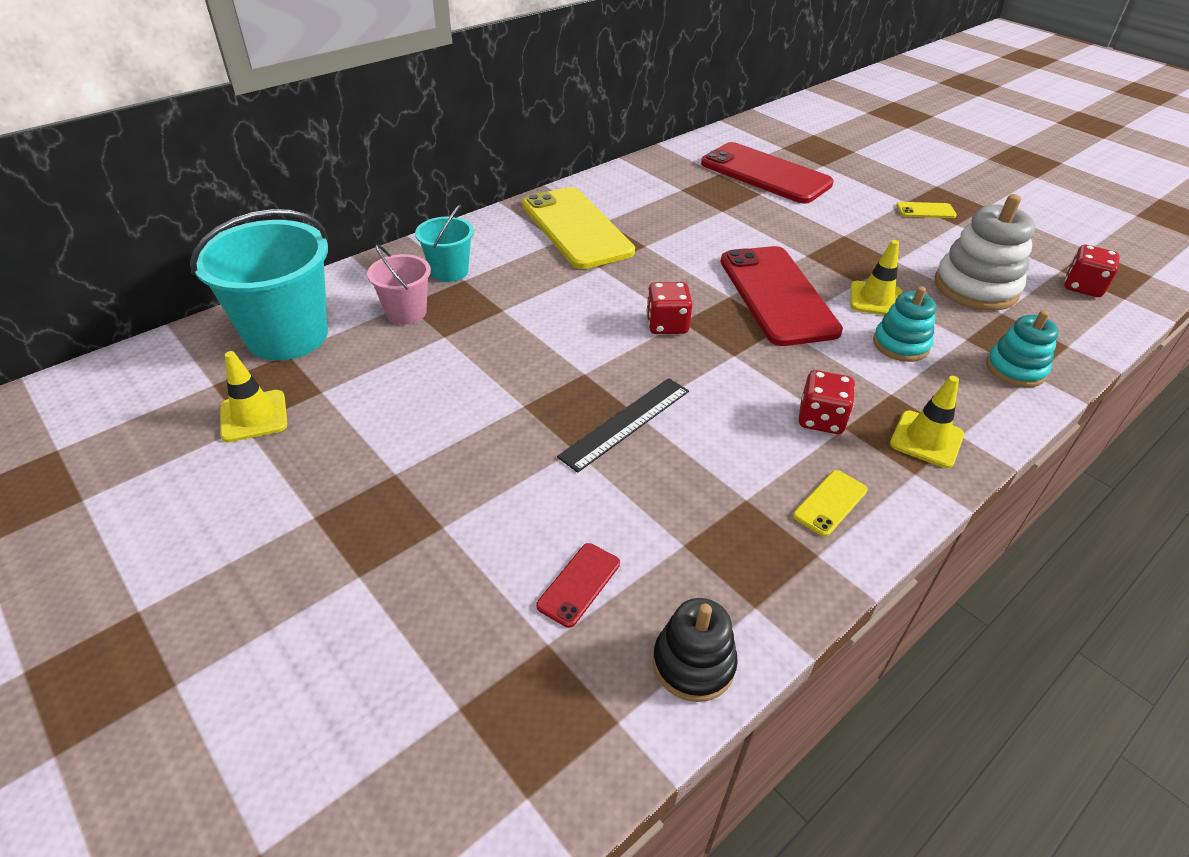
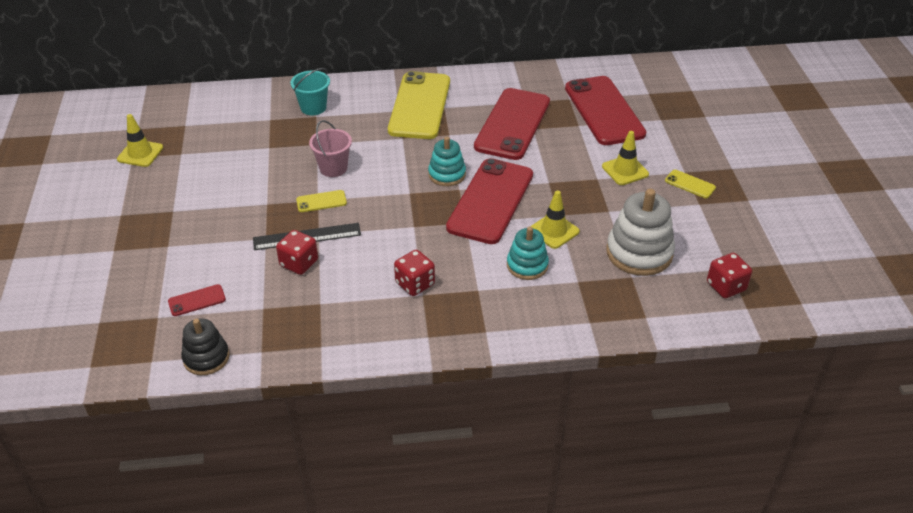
camera: 35 degrees right, 0 degrees up
turquoise bucket [190,209,328,361] -> none
pink bucket [367,244,431,325] -> pink bucket moved to [309,120,352,177]
red dice [646,282,693,334] -> red dice moved to [276,230,318,275]
yellow phone [793,470,868,537] -> yellow phone moved to [296,190,347,212]
yellow traffic cone [890,376,964,468] -> yellow traffic cone moved to [602,131,649,185]
turquoise stacking toy [986,310,1059,387] -> turquoise stacking toy moved to [428,137,466,186]
none -> red phone [474,88,550,160]

